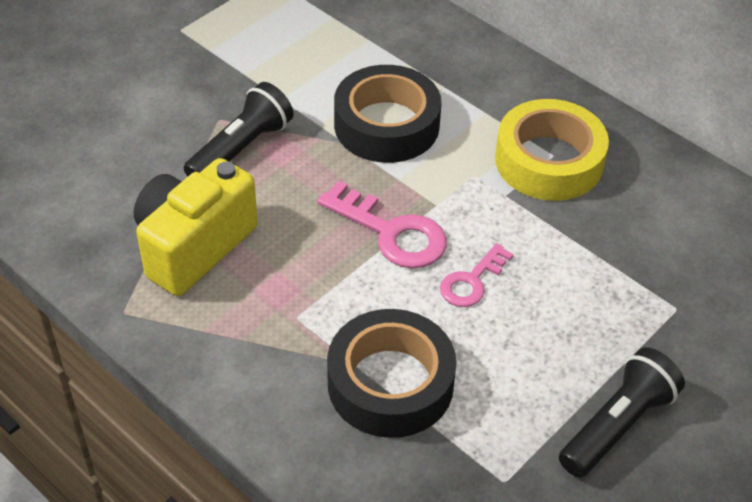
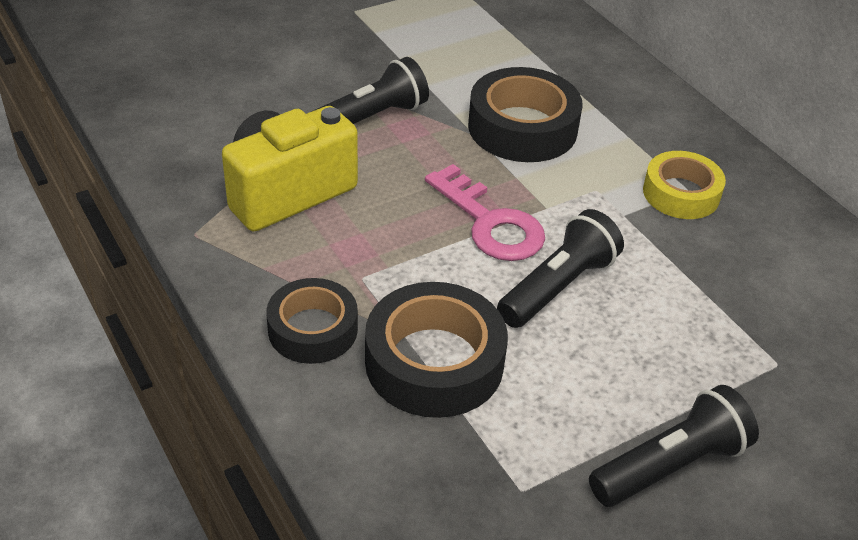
camera: 15 degrees right, 5 degrees down
pink key [440,243,514,307] -> black flashlight [497,209,624,328]
yellow tape [495,99,609,201] -> yellow tape [643,151,726,219], size x0.66
none -> black tape [267,278,358,364]

